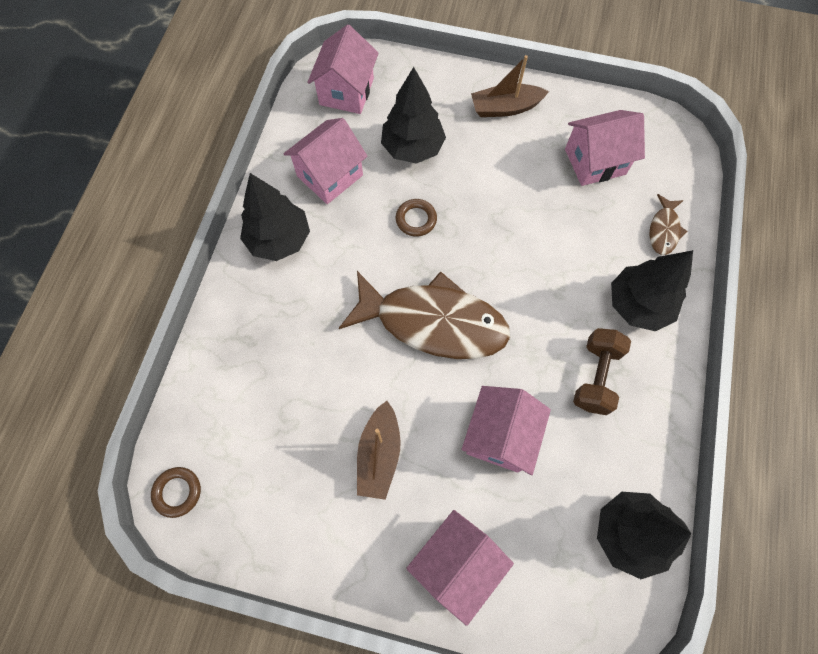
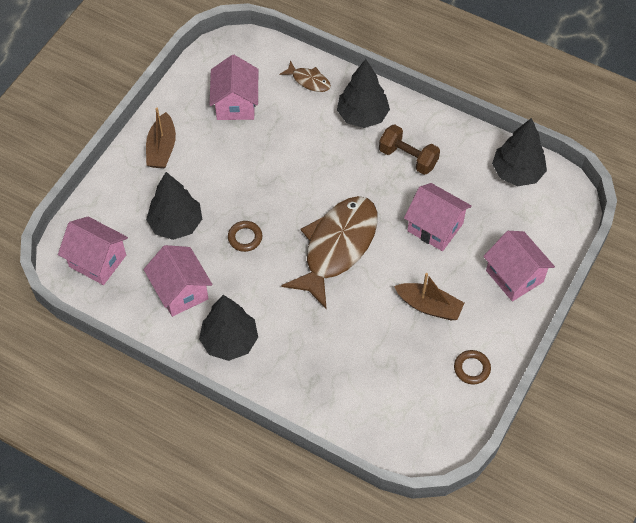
camera: 75 degrees left, 10 degrees down
brown ring [151,467,201,518] -> brown ring moved to [454,350,491,384]

